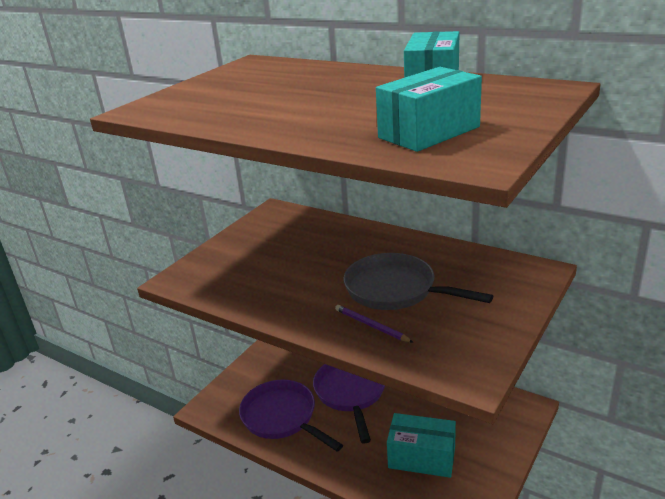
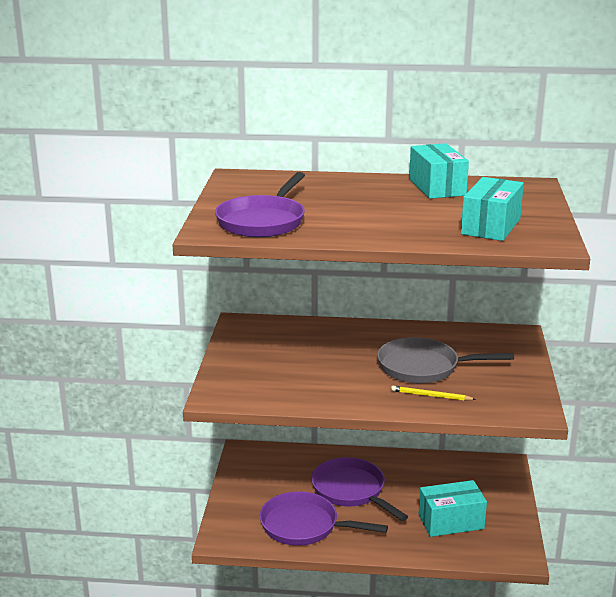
camera: 30 degrees left, 5 degrees down
purple pencil [335,305,414,343] -> yellow pencil [391,386,476,401]
none -> purple pan [215,172,305,238]

